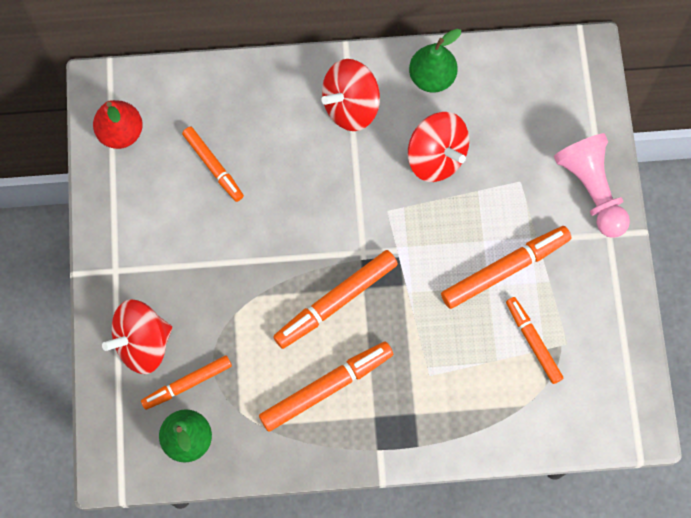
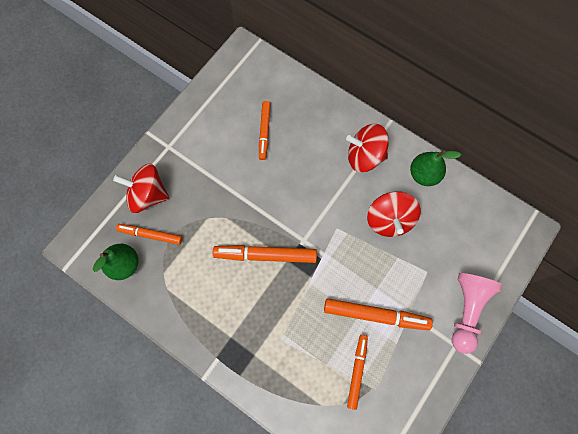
camera: 40 degrees right, 0 degrees up
red pear [93,100,143,149] -> none
orange marker [259,341,393,432] -> none

